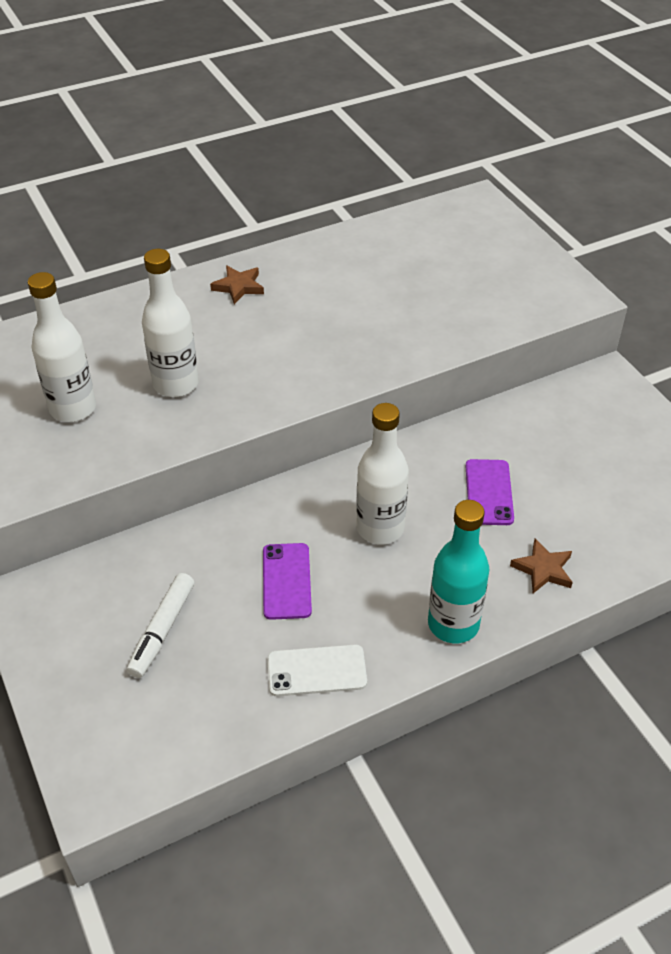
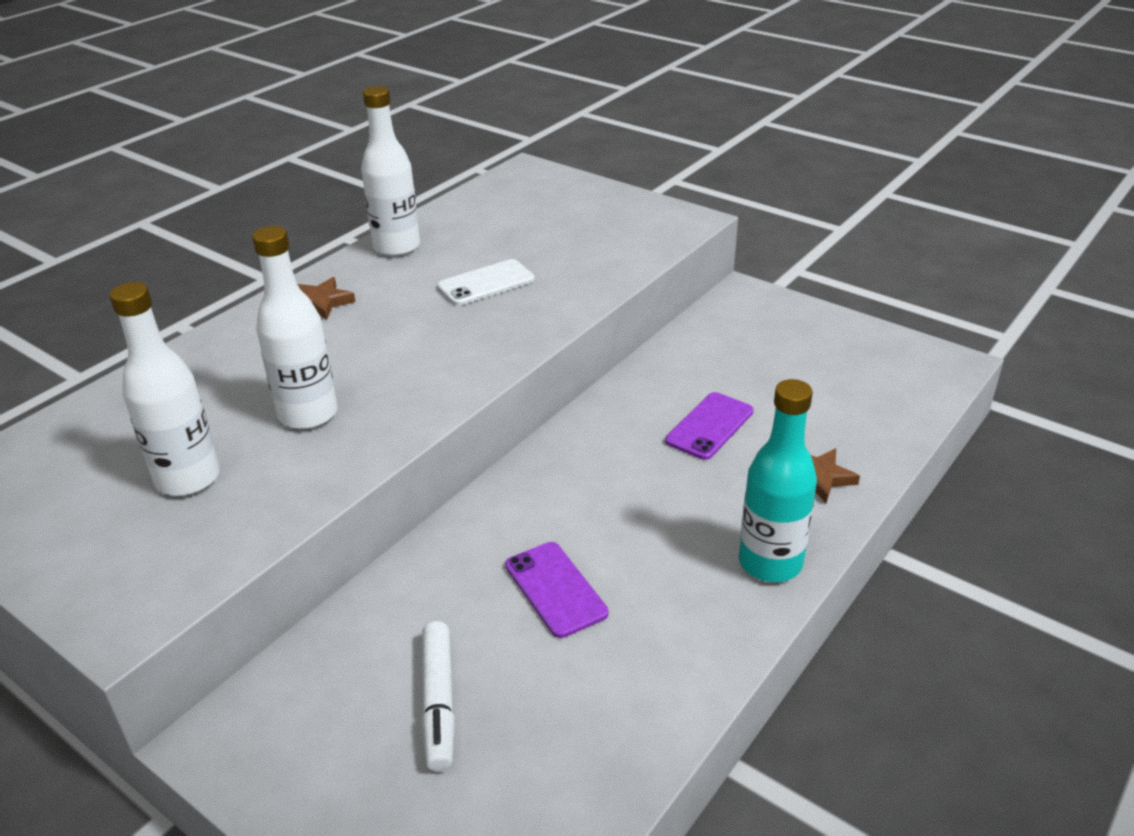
camera: 25 degrees left, 10 degrees down
white phone [267,645,367,696] -> white phone moved to [437,259,535,305]
white bottle [356,403,409,544] -> white bottle moved to [361,86,420,256]
purple phone [465,459,514,525] -> purple phone turned 60 degrees clockwise [665,392,754,460]

